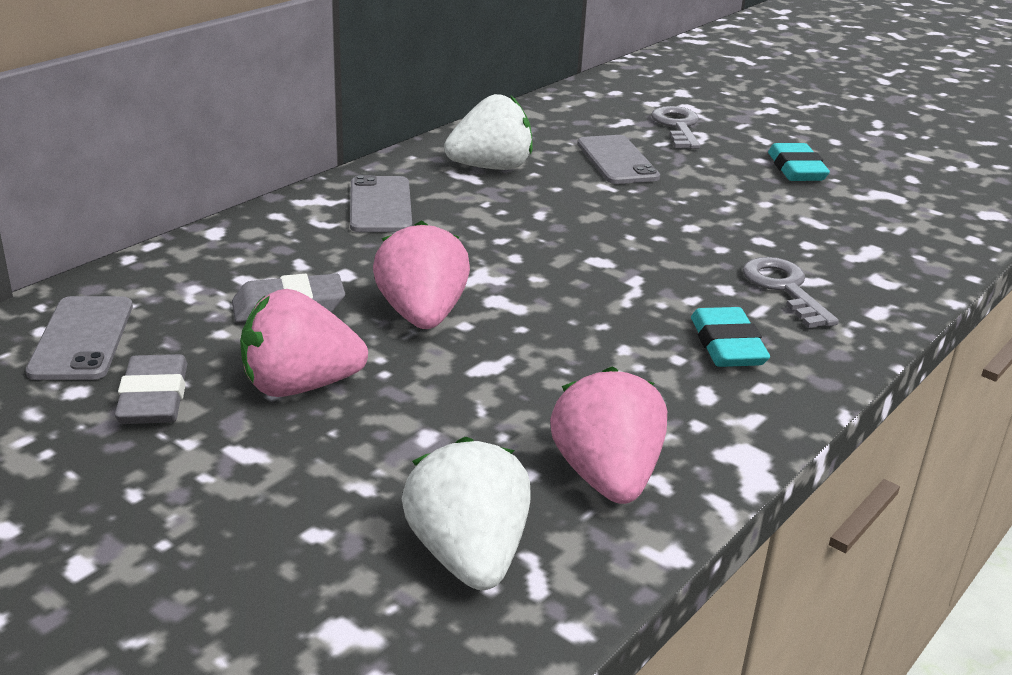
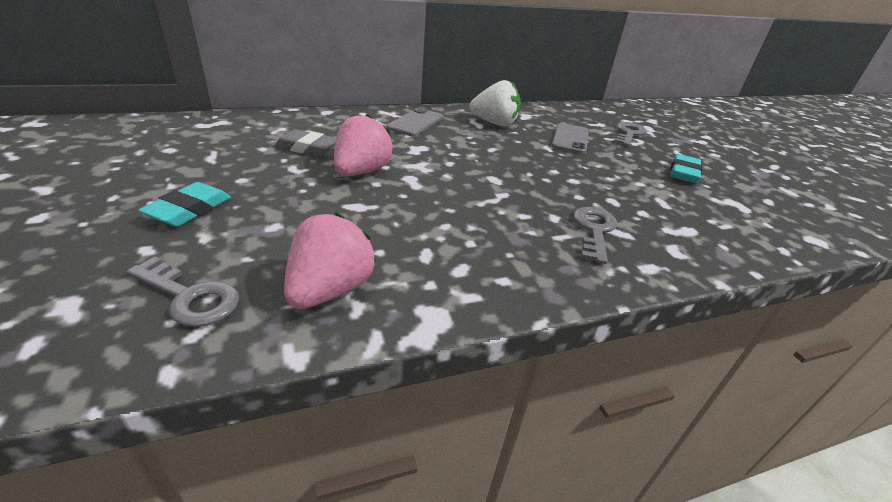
camera: 30 degrees right, 5 degrees up
grey phone [26,296,133,380] -> none
grey eraser [115,354,188,424] -> none
pink strawberry [240,289,368,397] -> none
white strawberry [402,437,531,590] -> grey key [127,256,239,327]
turquoise eraser [691,307,770,367] -> turquoise eraser moved to [138,182,231,227]

